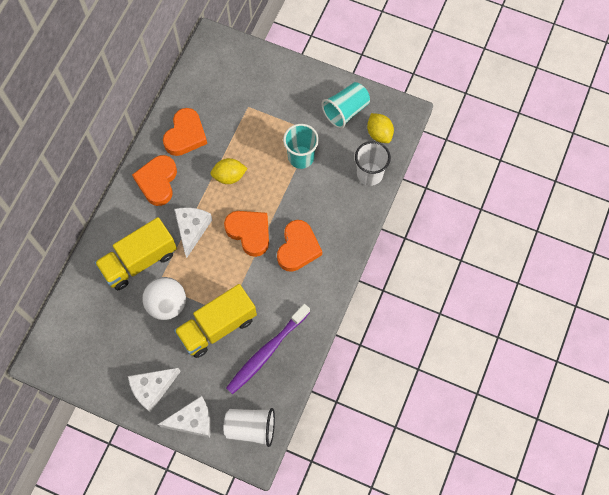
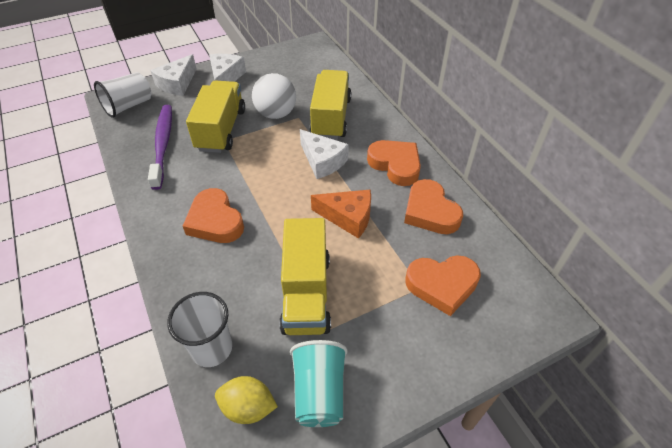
camera: 130 degrees right, 20 degrees down
yellow lemon [211,158,248,184] -> orange cheese [311,190,371,239]
orange heart [224,211,269,257] -> orange heart moved to [406,255,481,316]
turquoise cup [283,124,319,169] -> yellow truck [279,218,331,335]

